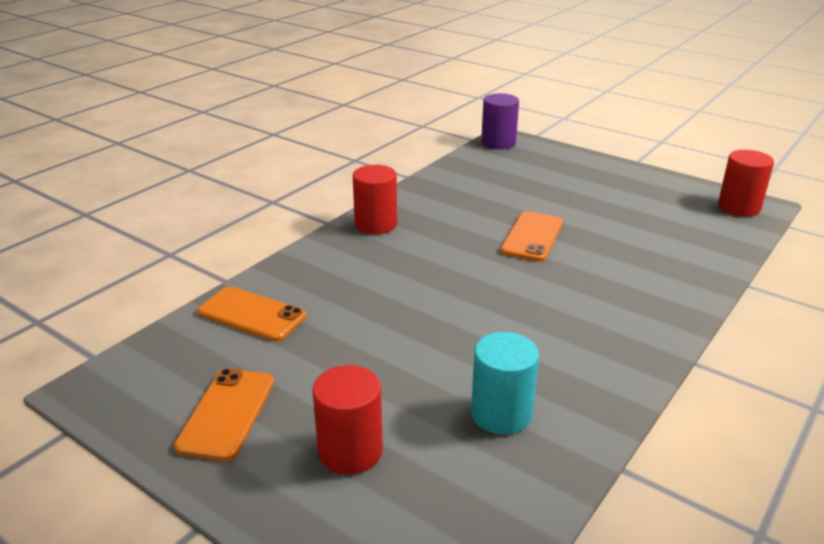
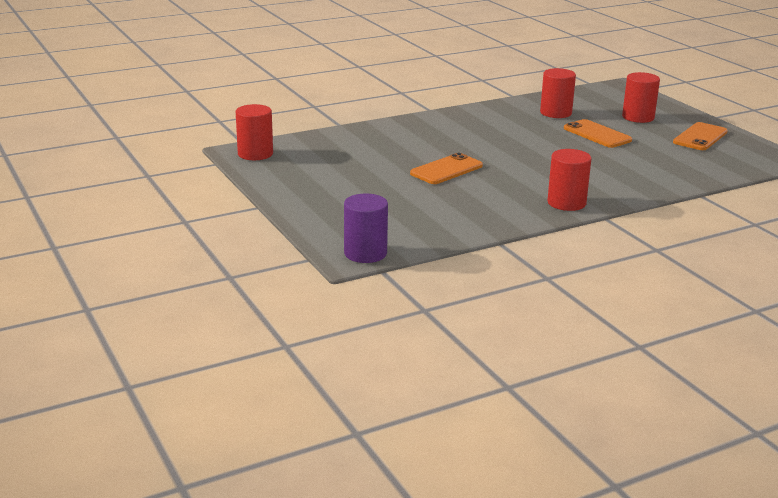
camera: 155 degrees left, 5 degrees down
orange phone [198,286,306,341] -> orange phone moved to [564,119,632,148]
turquoise cylinder [471,332,539,435] -> red cylinder [540,68,576,118]

